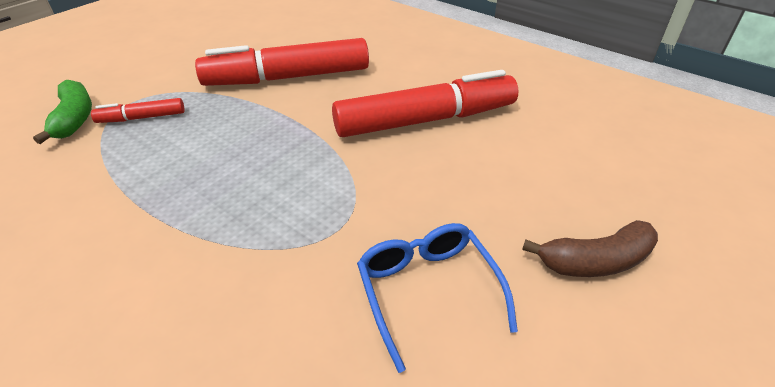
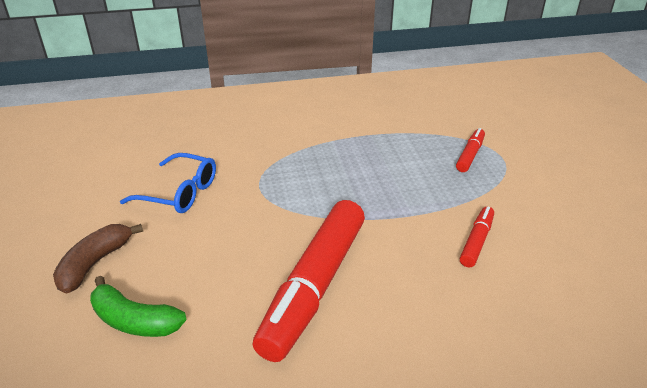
camera: 130 degrees right, 5 degrees down
green banana [33,80,92,144] -> green banana moved to [90,276,187,337]
red marker [195,38,369,86] -> red marker [460,206,494,268], size x0.46

